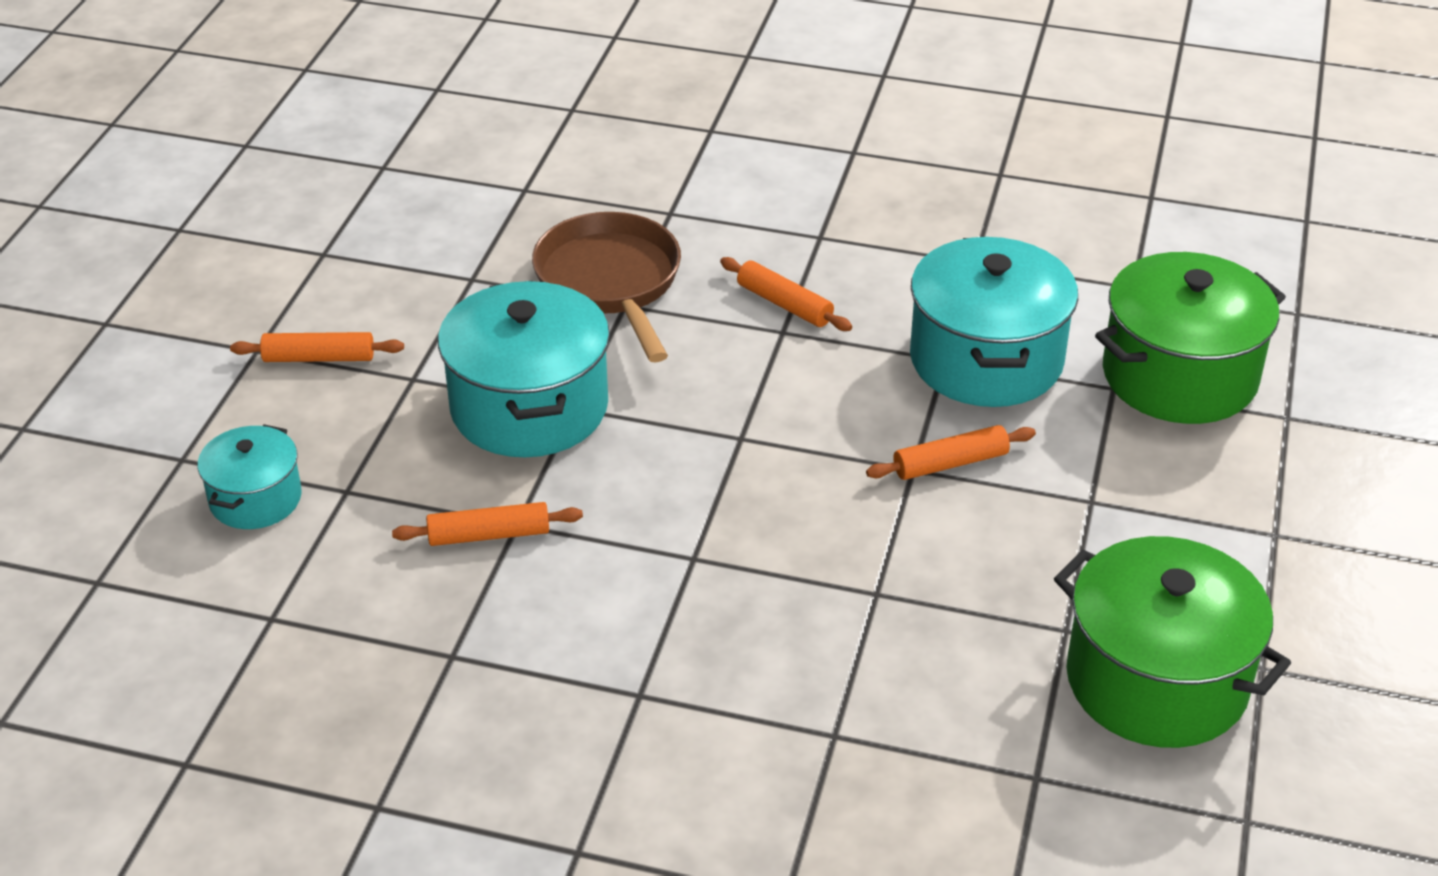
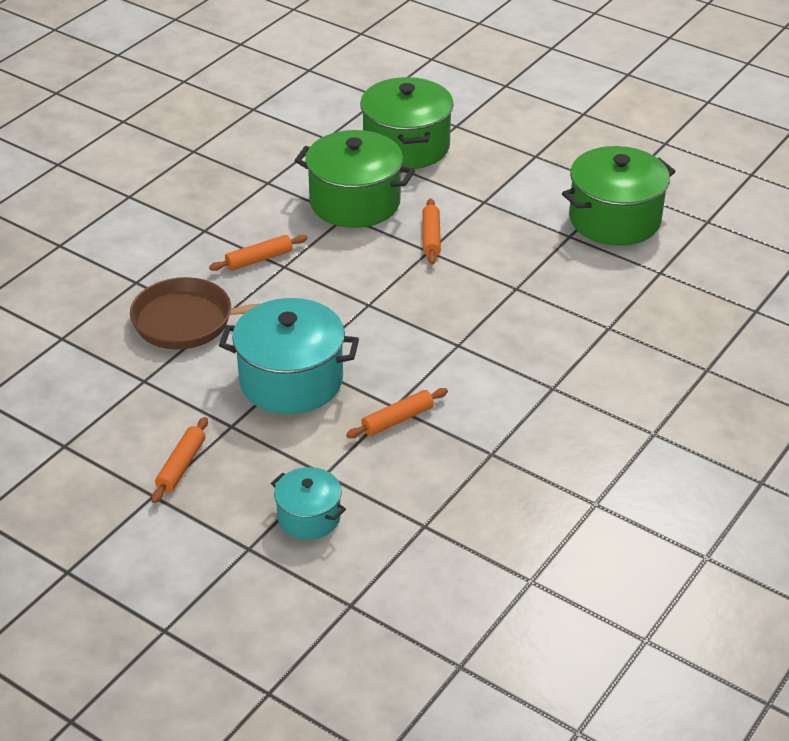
camera: 70 degrees left, 0 degrees up
orange rolling pin [392,502,583,546] -> orange rolling pin turned 45 degrees clockwise [346,388,448,438]
turquoise pot [910,237,1078,407] -> green pot [294,130,415,228]

